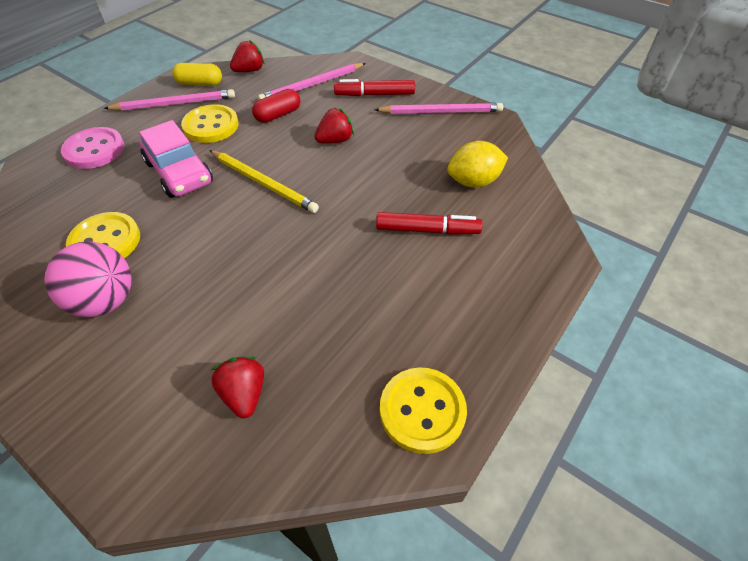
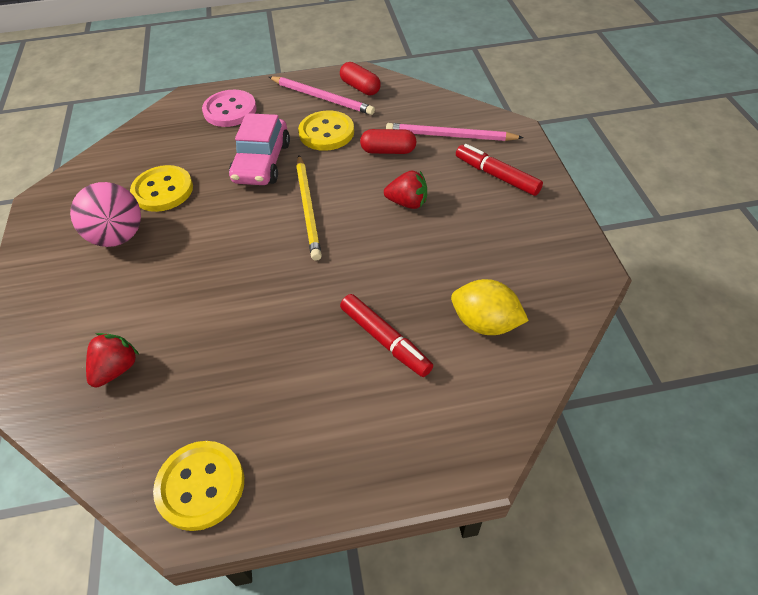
camera: 45 degrees right, 0 degrees up
yellow capsule [172,63,222,86] -> red capsule [340,62,381,95]
red strawberry [230,40,264,72] -> none
pink pencil [374,103,503,114] -> none

